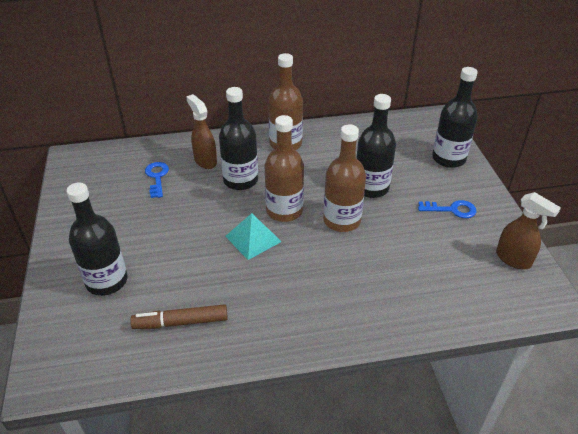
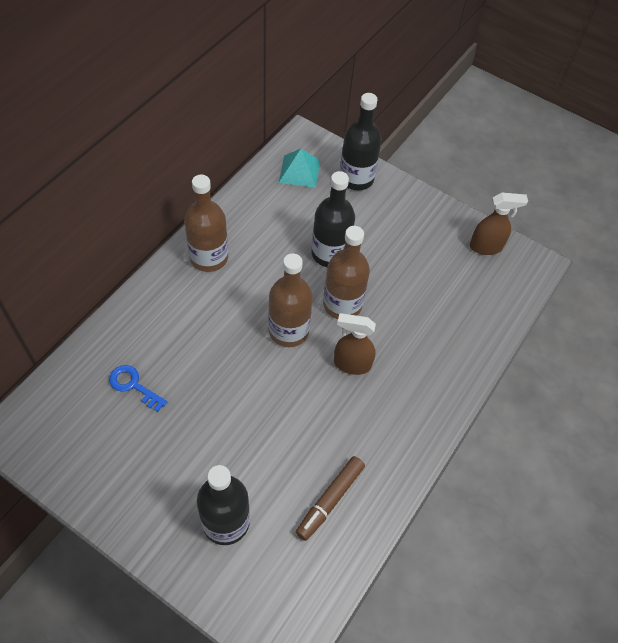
camera: 50 degrees left, 15 degrees up
brown spray bottle [186,94,217,169] -> brown spray bottle moved to [334,313,376,375]
black bottle [219,87,258,190] -> none
turquoise pyramid [225,213,282,260] -> turquoise pyramid moved to [279,148,320,188]
blue key [418,200,476,218] -> none

